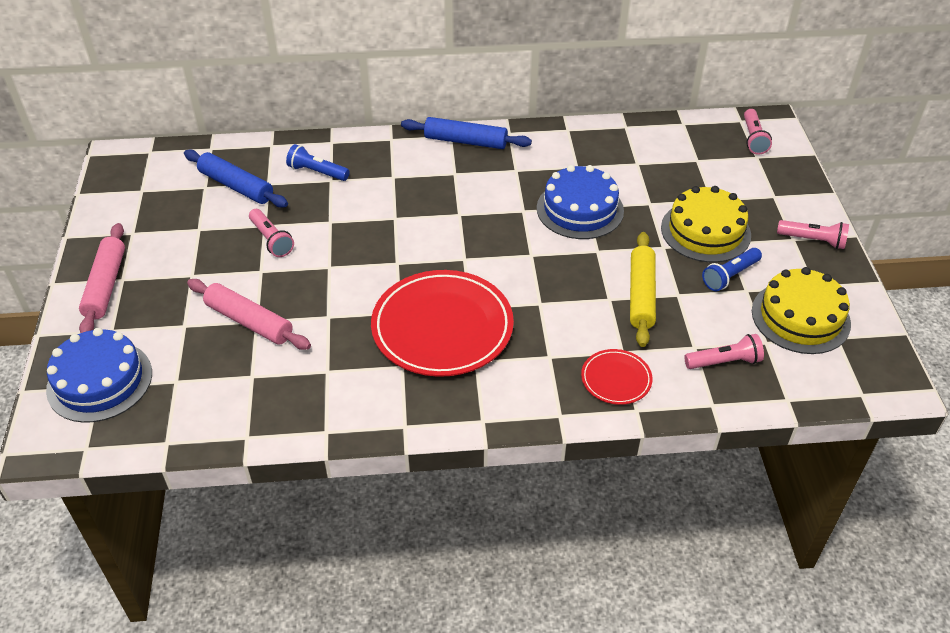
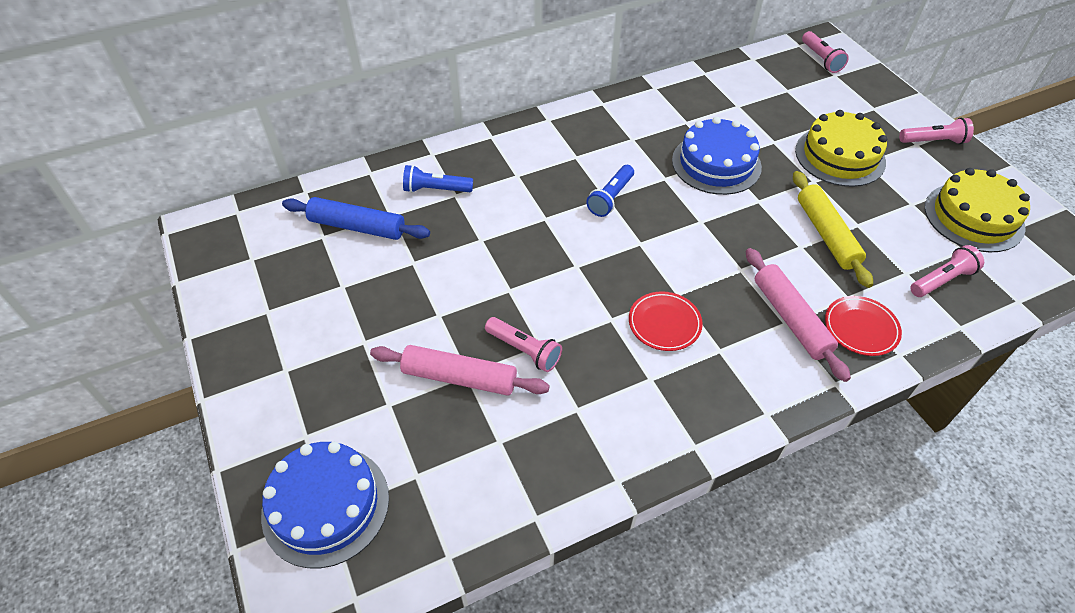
camera: 20 degrees left, 5 degrees up
pink rolling pin [79,223,125,333] -> pink rolling pin moved to [746,248,851,382]
pink flashlight [249,209,294,257] -> pink flashlight moved to [485,317,562,372]
red plate [371,270,514,377] -> red plate [629,291,703,351], size x0.48
blue rolling pin [401,117,532,149] -> none
blue flashlight [702,248,762,291] -> blue flashlight moved to [586,165,634,217]

